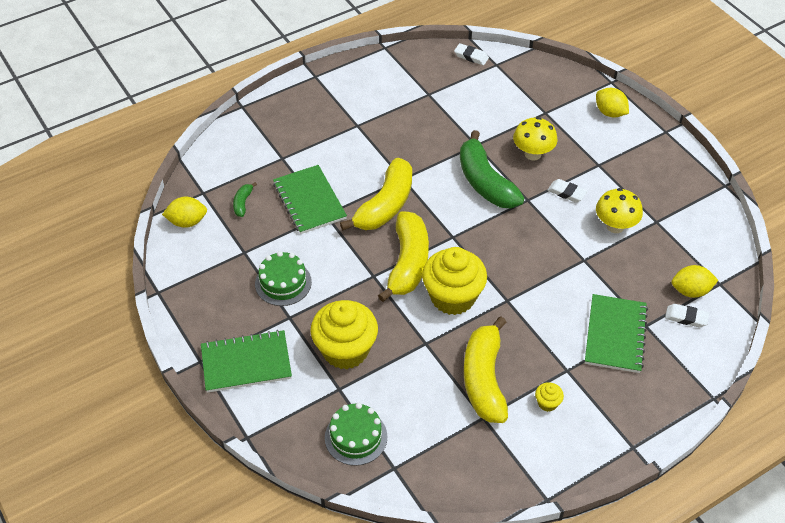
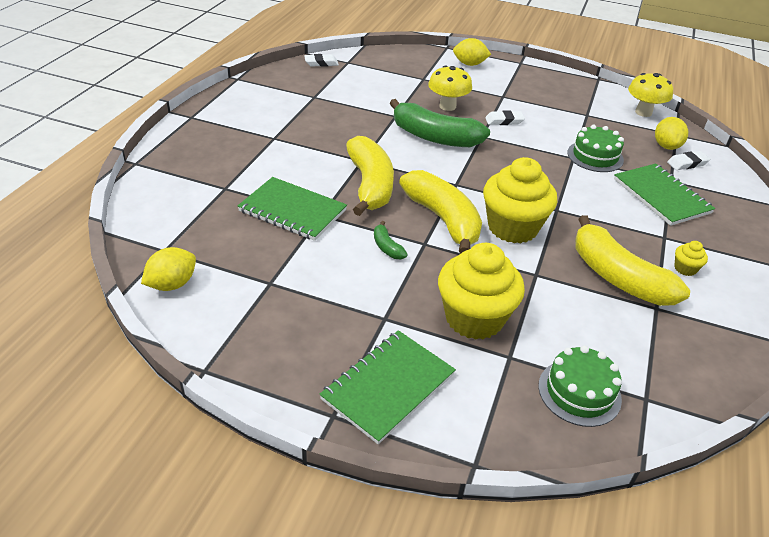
camera: 40 degrees left, 10 degrees down
green banana [233,182,257,217] -> green banana moved to [374,221,408,259]
green cake [255,251,312,306] -> green cake moved to [567,125,624,172]
yellow mushroom [596,188,643,233] -> yellow mushroom moved to [628,73,673,117]
yellow lemon [672,265,718,298] -> yellow lemon turned 45 degrees counterclockwise [655,117,688,150]

